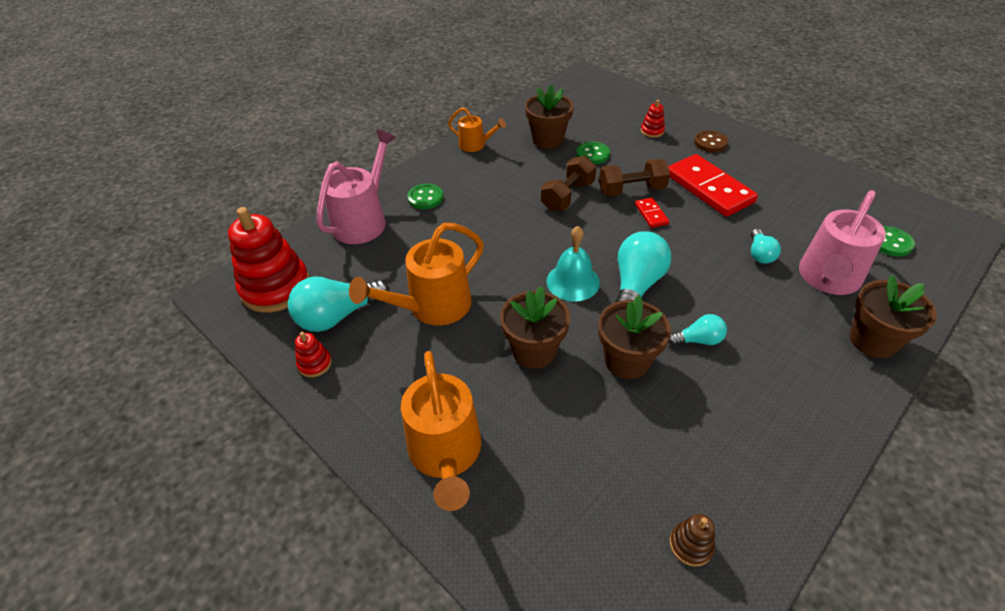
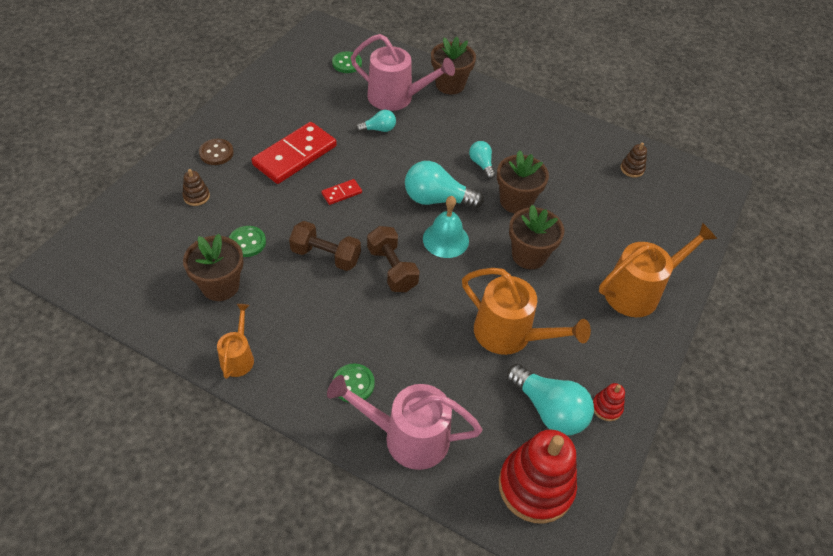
camera: 110 degrees left, 5 degrees up
brown dumbbell [599,159,670,196] -> brown dumbbell moved to [367,226,420,292]
red stacking toy [641,100,665,138] -> brown stacking toy [183,169,210,206]

